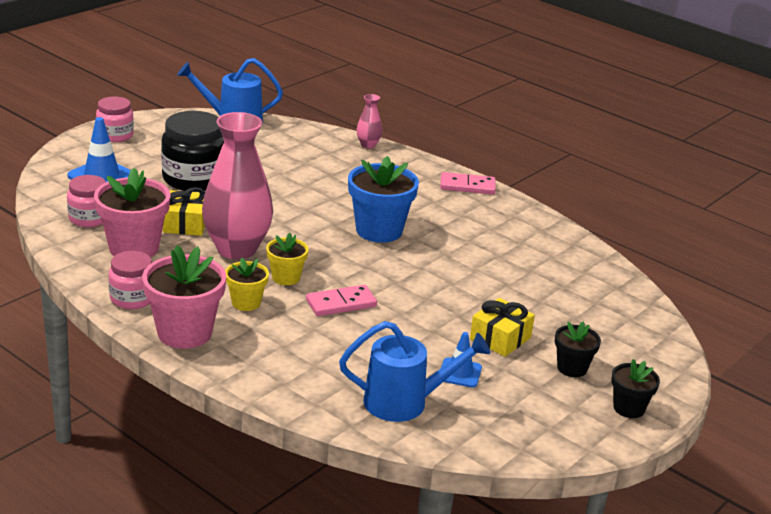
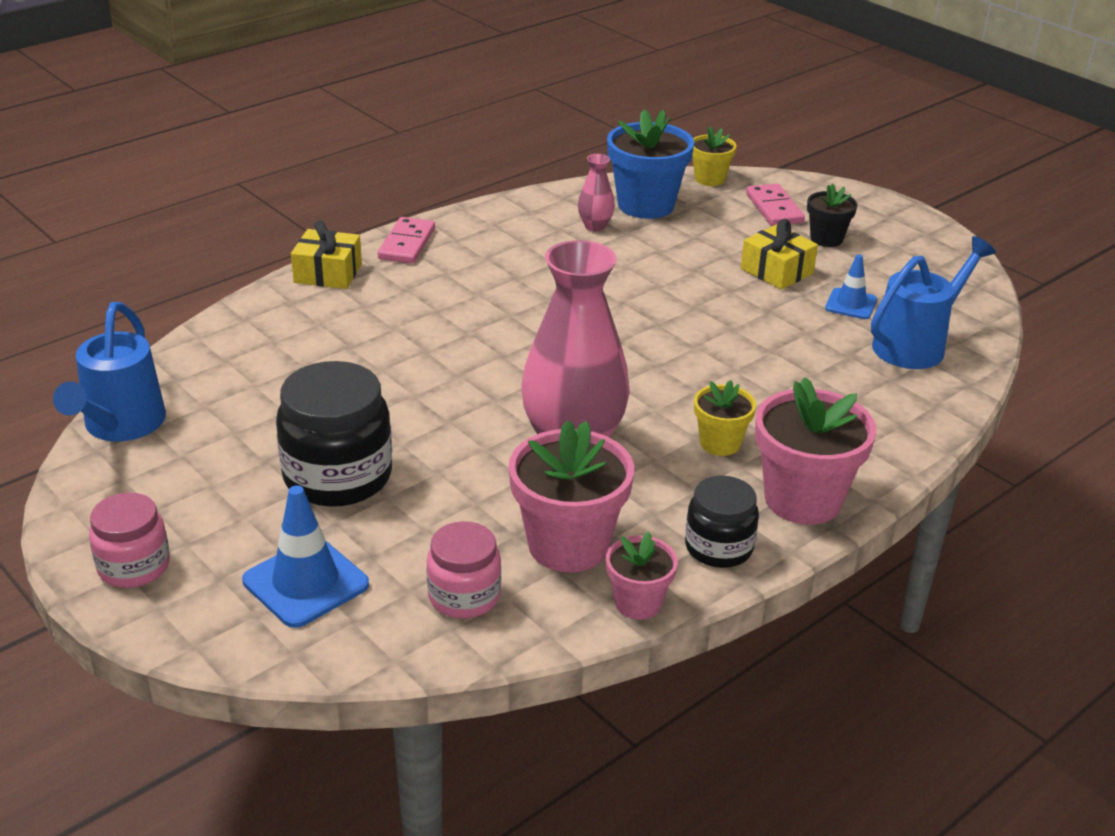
camera: 80 degrees left, 5 degrees up
pink jar [108,251,152,309] -> black jar [685,476,759,568]
yellow gift [163,187,205,236] -> yellow gift moved to [291,220,362,289]
yellow flower pot [266,233,309,285] -> yellow flower pot moved to [692,127,736,186]
pink domino [306,285,377,316] -> pink domino moved to [746,184,805,226]
blue watering can [339,321,490,422] -> blue watering can turned 45 degrees clockwise [871,236,996,369]
blue flower pot [348,156,419,243] -> blue flower pot moved to [607,109,694,219]
pink vase [357,94,382,149] -> pink vase moved to [578,154,615,231]
black flower pot [611,359,660,418] -> none
none -> pink flower pot [606,531,678,620]

